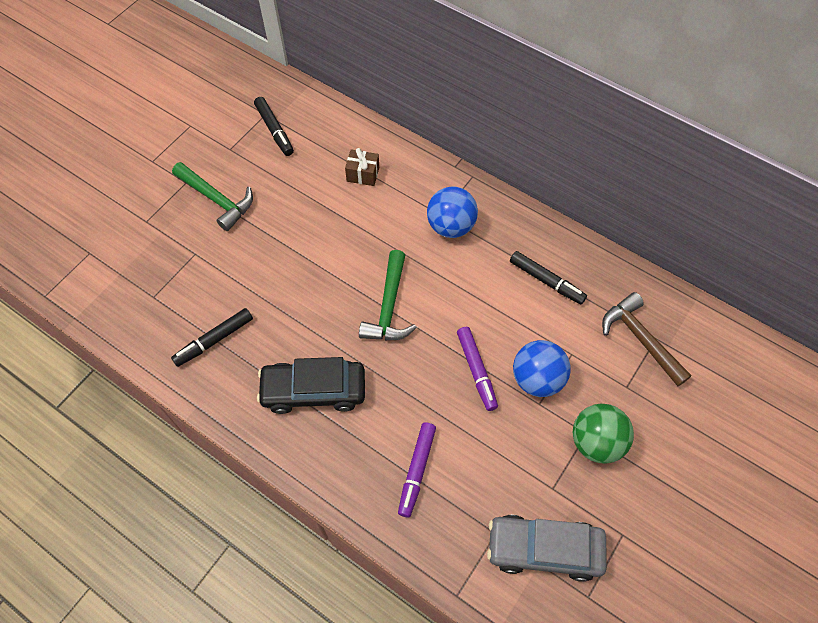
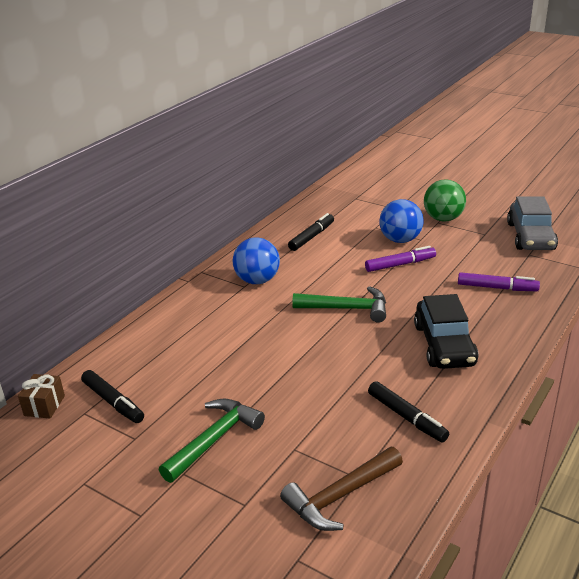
camera: 90 degrees left, 30 degrees down
black marker [254,97,294,156] -> black marker turned 75 degrees clockwise [81,370,144,423]
brown gift [345,148,379,186] -> brown gift moved to [18,374,65,419]
brown hammer [602,292,692,386] -> brown hammer moved to [280,447,403,531]

